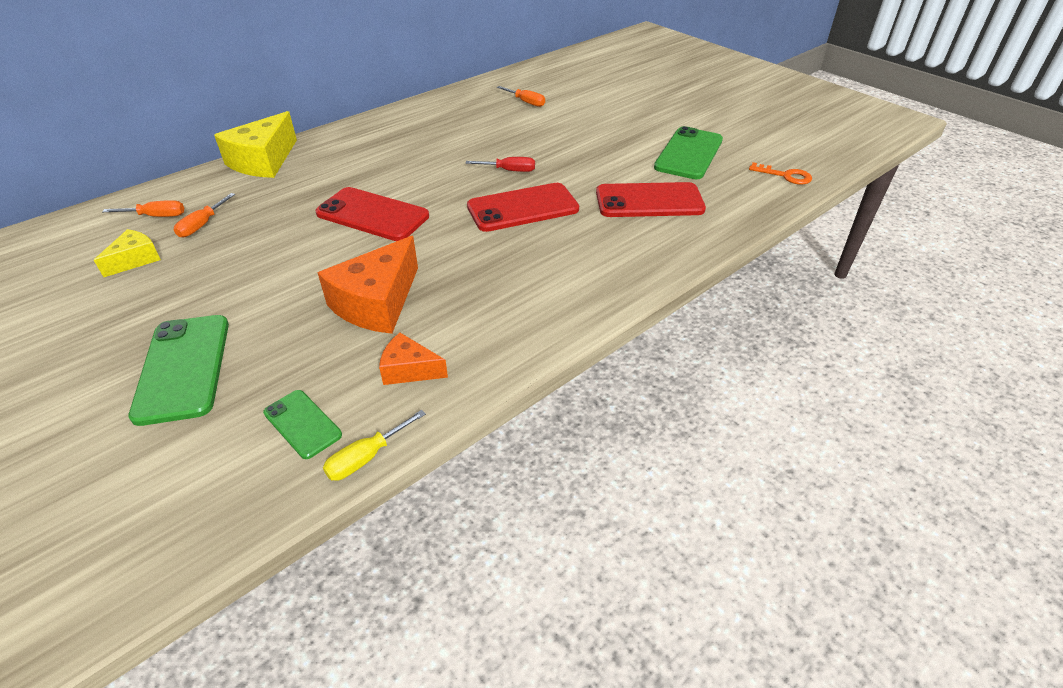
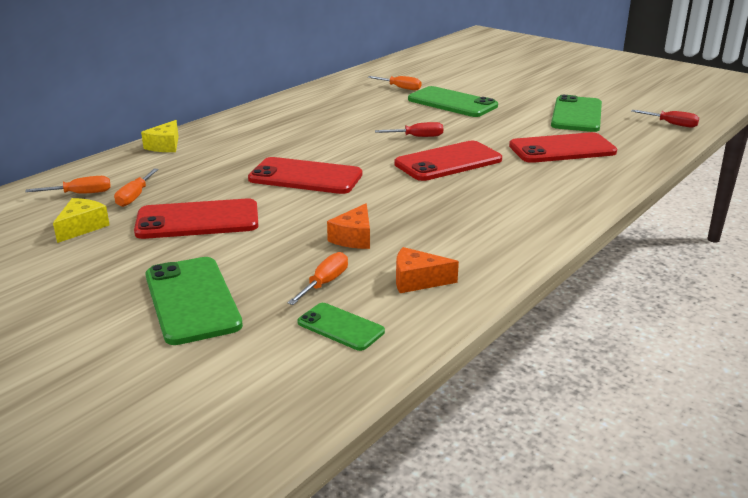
camera: 10 degrees left, 15 degrees down
yellow cheese [214,111,297,178] -> yellow cheese [141,120,179,152], size x0.55
orange cheese [318,236,418,334] -> orange cheese [327,203,370,249], size x0.55
yellow screwdriver [323,410,426,481] -> none
orange key [749,162,812,185] -> red screwdriver [631,110,699,128]
none -> red phone [134,199,259,239]
none -> orange screwdriver [287,252,348,305]
none -> green phone [408,86,498,117]

